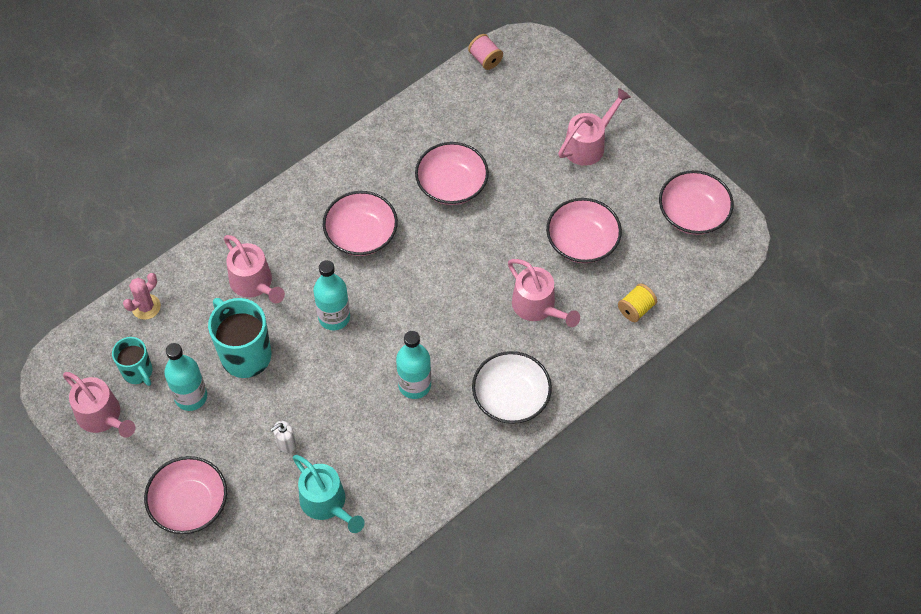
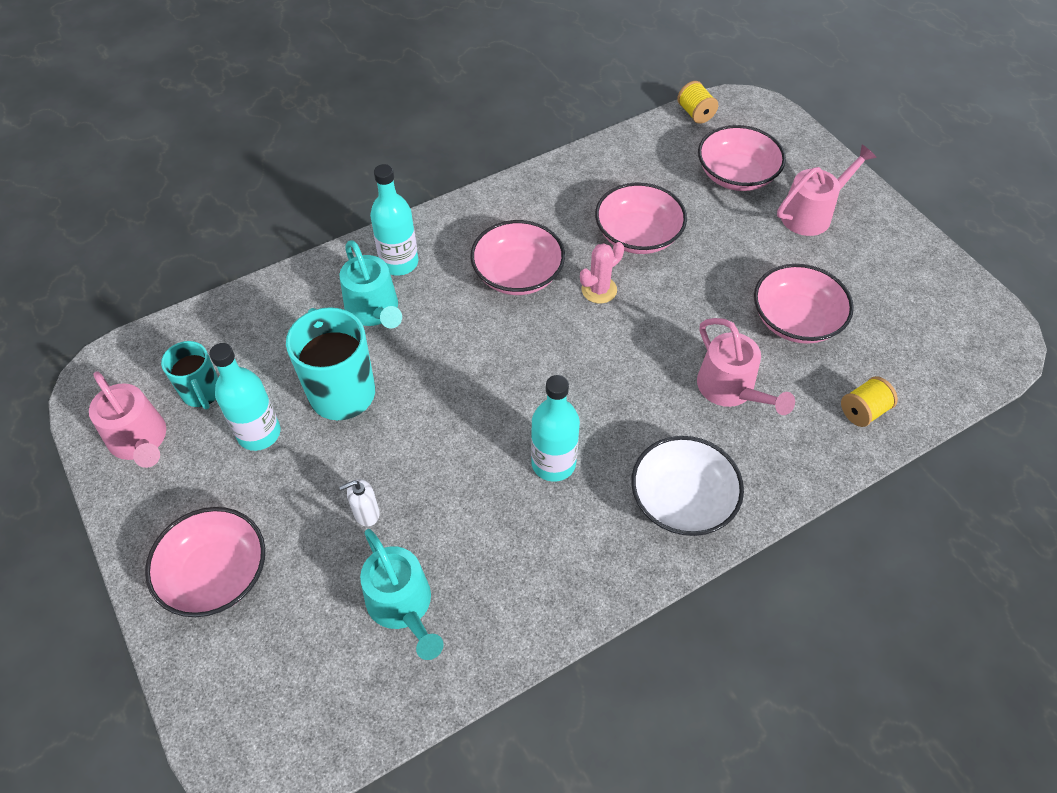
camera: 10 degrees right, 5 degrees down
pink cactus [123,273,161,320] -> pink cactus moved to [580,242,624,303]
pink watering can [224,235,285,303] -> turquoise watering can [340,240,402,329]
turquoise bottle [313,260,350,330] -> turquoise bottle moved to [370,164,418,276]
pink spool [468,34,503,70] -> yellow spool [677,81,718,124]
pink bowl [659,170,734,235] -> pink bowl moved to [698,125,786,191]

